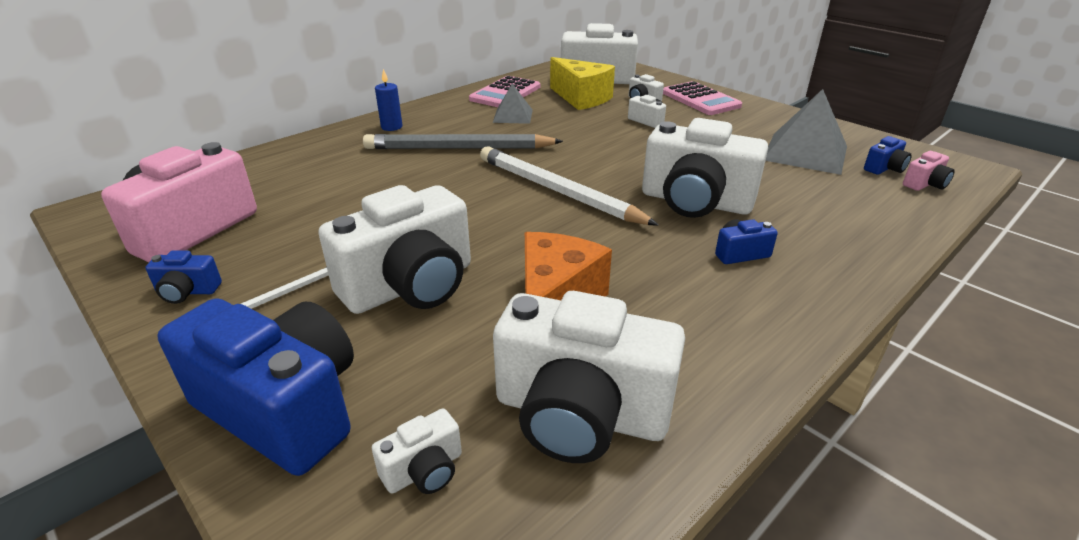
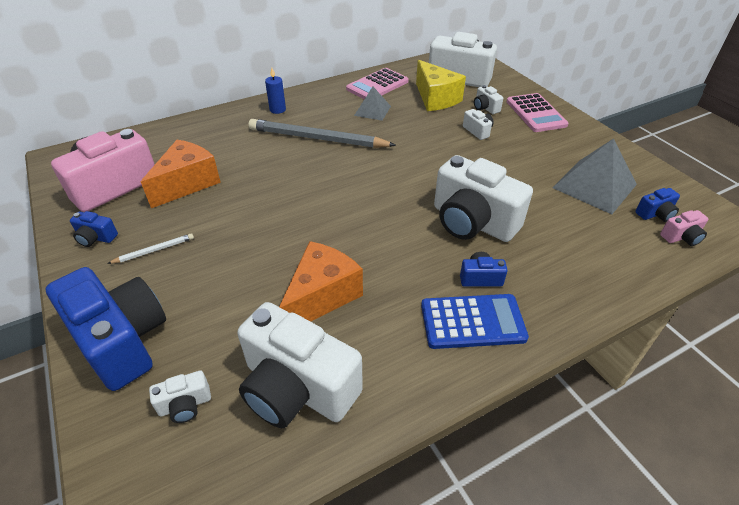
camera: 15 degrees right, 10 degrees up
white camera [318,185,471,314] -> none
white pencil [480,147,659,226] -> none
none -> orange cheese [141,140,221,208]
none -> blue calculator [421,294,529,349]

